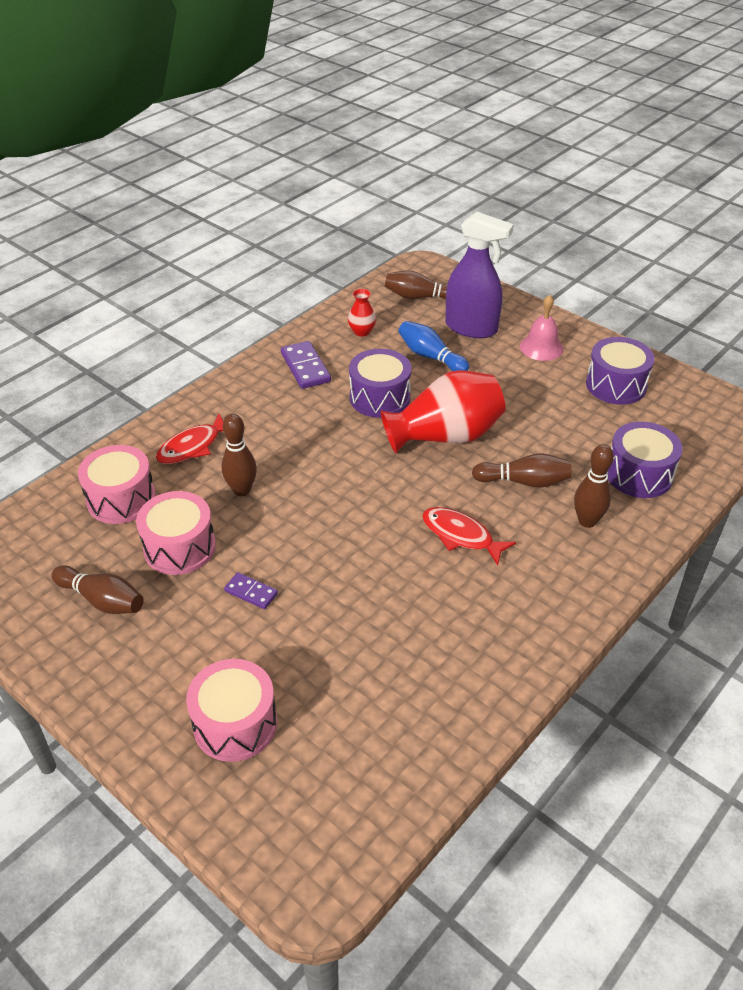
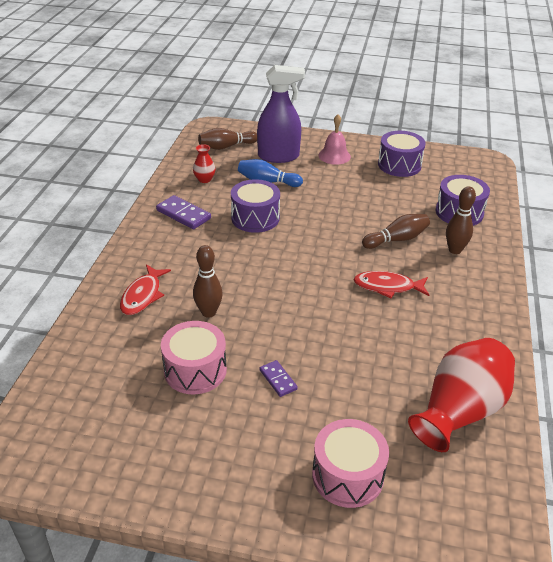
camera: 30 degrees left, 5 degrees down
brown bowling pin [51,565,144,614] -> none
pink drum [78,445,156,524] -> none
purple domino [224,572,278,609] -> purple domino turned 60 degrees clockwise [260,360,298,397]
red vase [381,370,506,453] -> red vase moved to [408,338,515,452]

